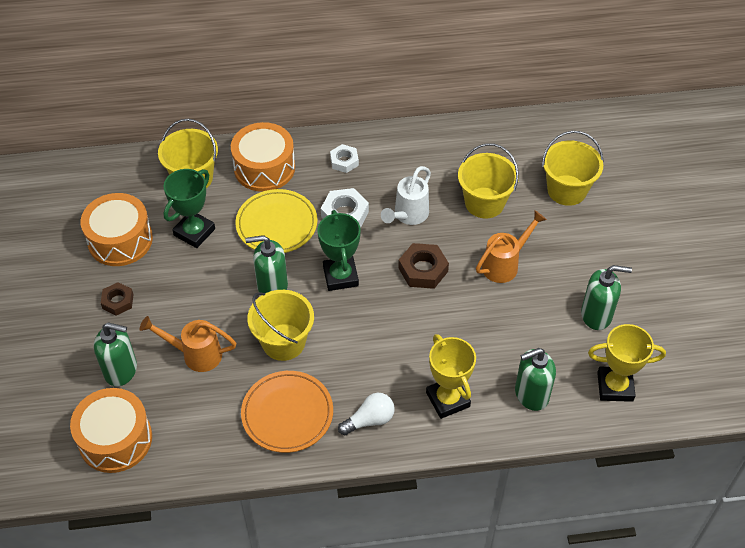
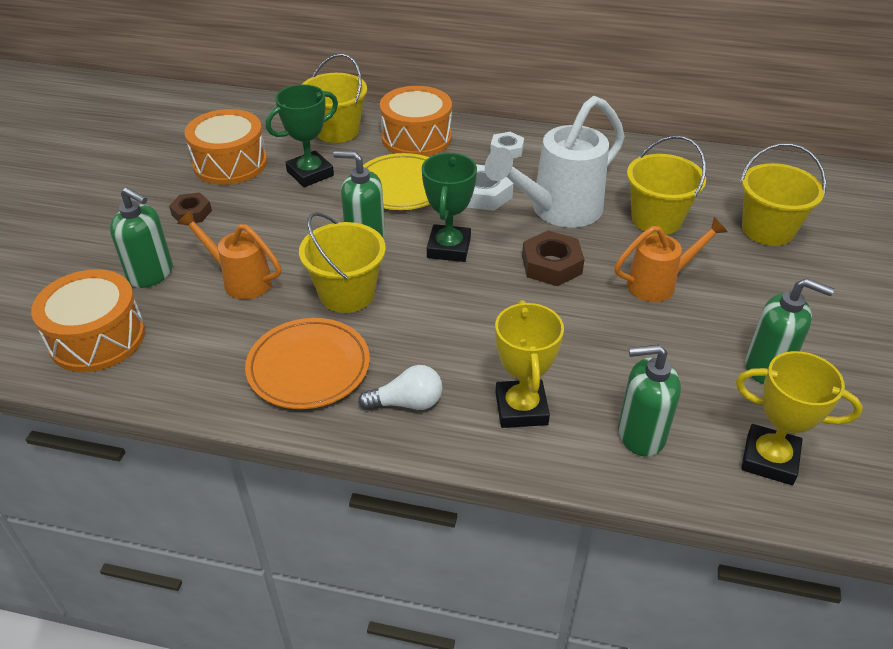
camera: 20 degrees right, 10 degrees down
white watering can [381,166,431,225] -> white watering can [485,96,625,228], size x1.65

